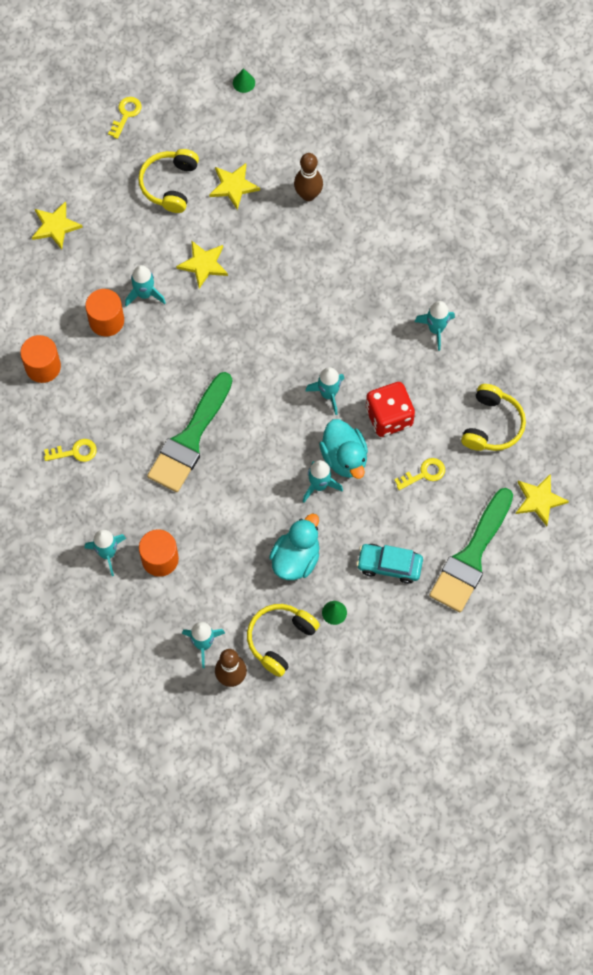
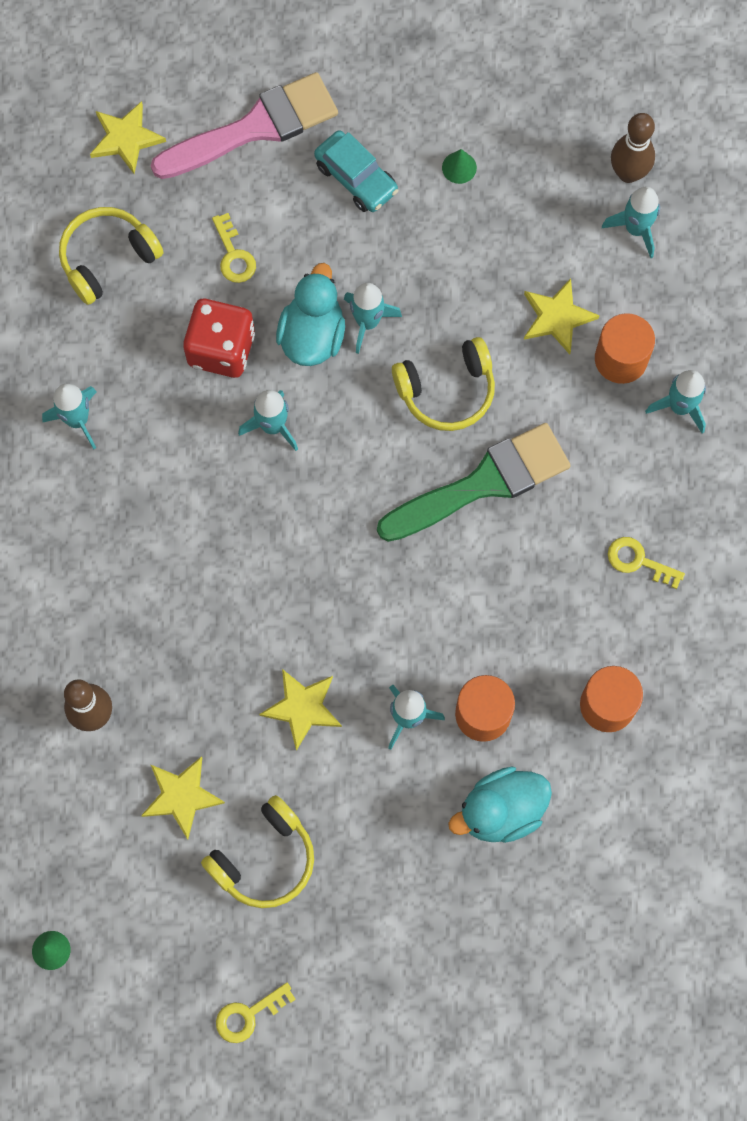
camera: 145 degrees left, 5 degrees up
yellow star [32,201,83,250] -> yellow star moved to [524,278,600,354]
yellow headphones [247,604,320,677] -> yellow headphones moved to [392,337,495,431]
turquoise duck [269,514,319,580] -> turquoise duck moved to [448,766,552,843]
yellow key [394,458,445,490] -> yellow key turned 120 degrees counterclockwise [212,213,256,283]
green brush [429,488,513,612] -> pink brush [151,72,338,179]

